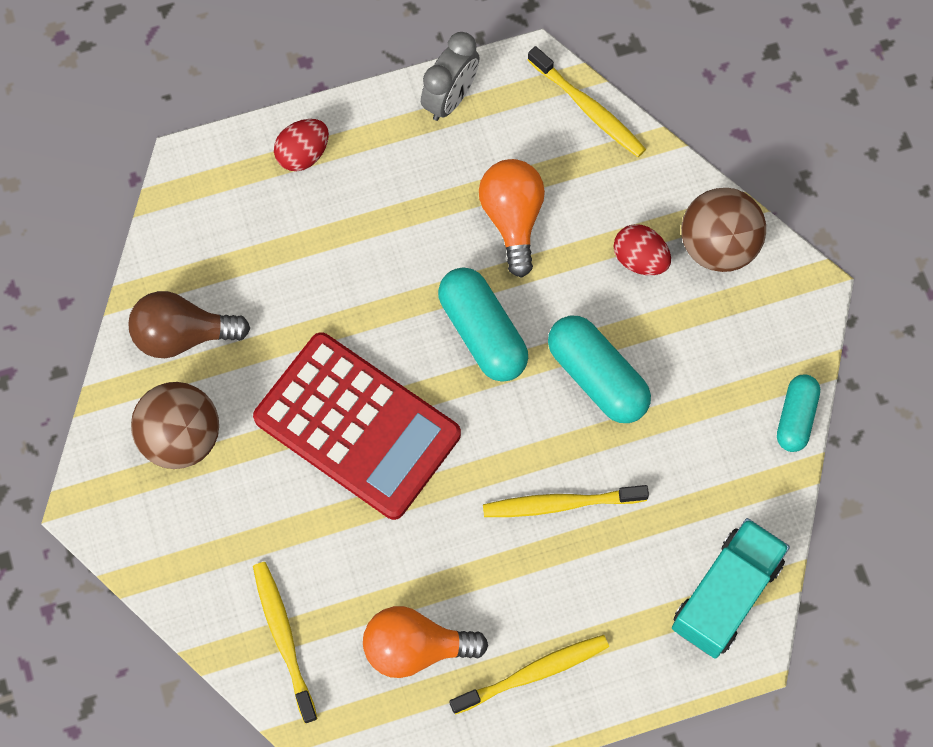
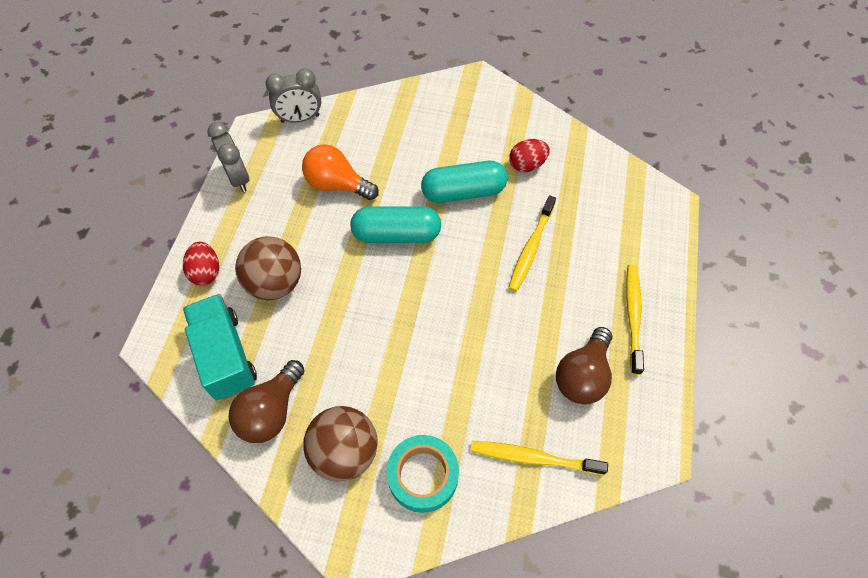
camera: 60 degrees left, 10 degrees down
red calculator [253,332,461,520] -> none
orange light bulb [363,606,488,678] -> brown light bulb [556,327,612,404]
yellow toothbrush [528,46,646,157] -> grey clock [265,68,321,123]
red egg [614,224,671,275] -> red egg moved to [509,139,550,172]
turquoise truck [672,518,790,659] -> turquoise truck moved to [183,294,257,400]
brown ball [681,188,766,272] -> brown ball moved to [235,237,301,300]
turquoise capsule [777,374,820,452] -> none
none -> turquoise tape [387,435,459,513]

